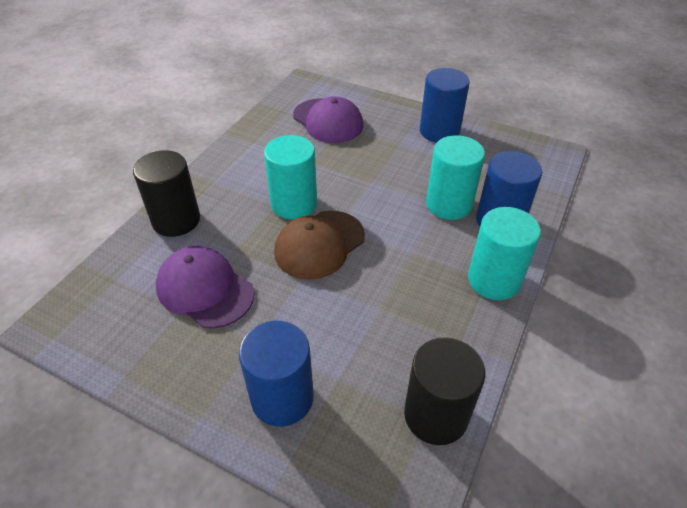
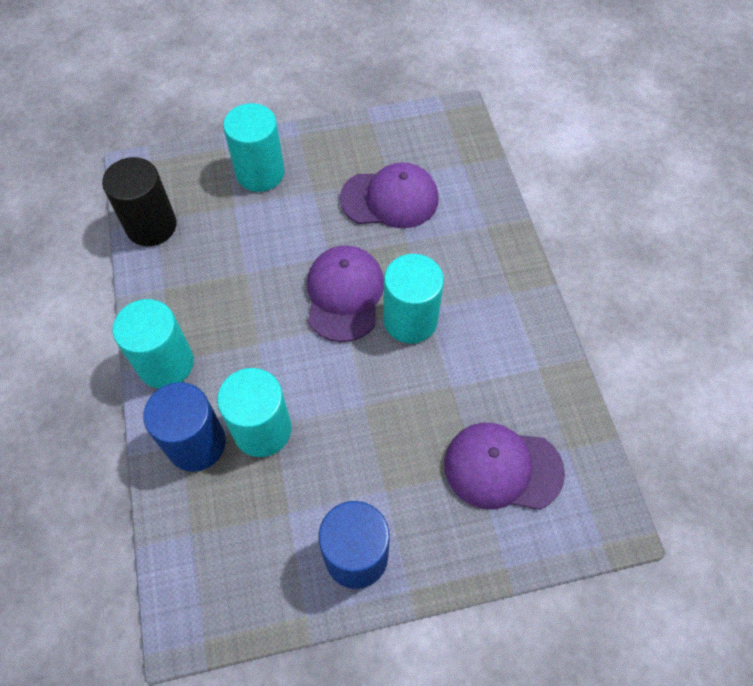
camera: 140 degrees right, 15 degrees up
black cylinder [133,150,200,237] -> none
blue cylinder [239,321,314,427] -> turquoise cylinder [223,103,285,192]
brown cap [274,211,365,280] -> purple cap [307,245,384,342]

